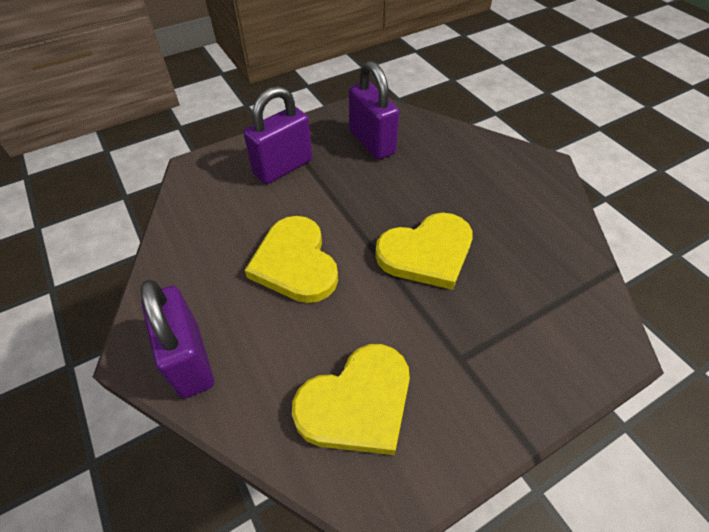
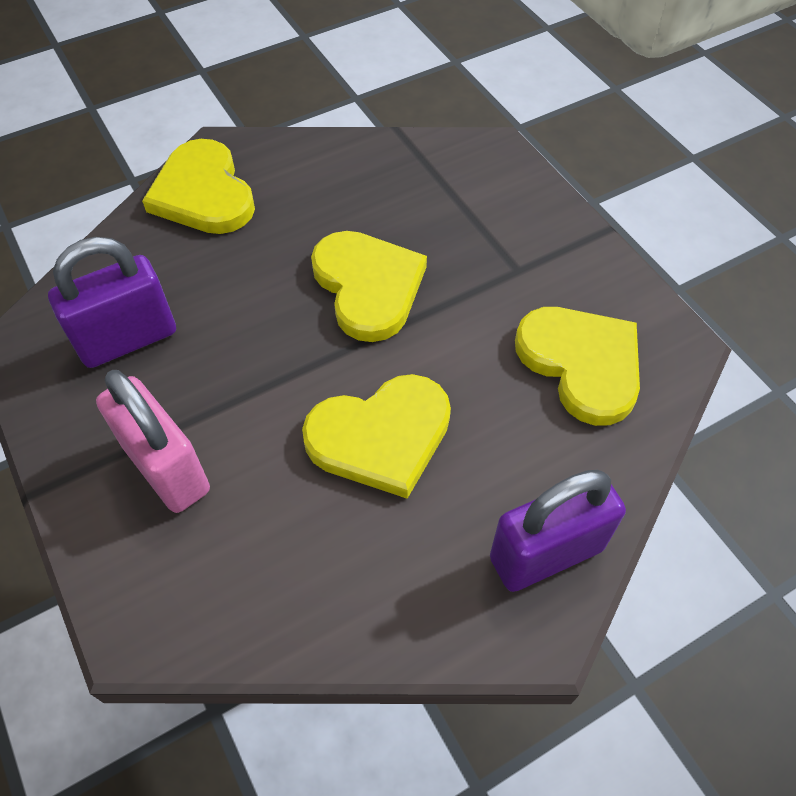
camera: 90 degrees left, 5 degrees up
purple padlock [244,86,312,184] -> pink padlock [96,370,210,513]
none -> yellow heart [142,139,255,234]

